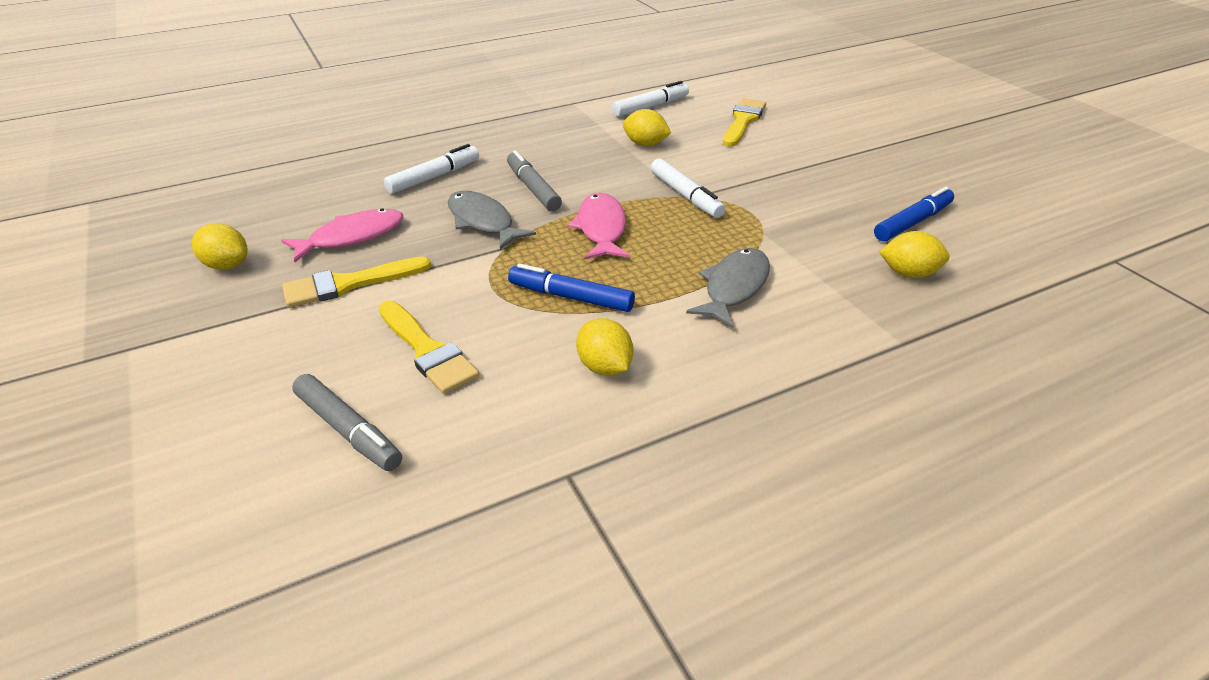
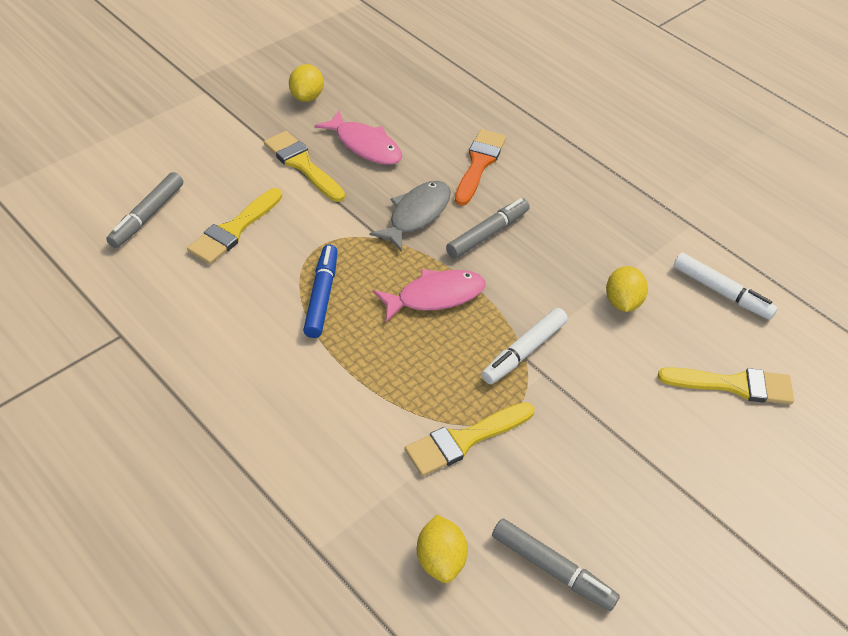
camera: 70 degrees right, 10 degrees up
white marker [384,144,479,194] -> orange brush [455,129,506,206]
yellow lemon [576,318,633,376] -> none
grey fish [686,248,770,328] -> none
blue marker [874,187,954,241] -> grey marker [492,519,620,611]
none -> yellow brush [405,402,535,476]

